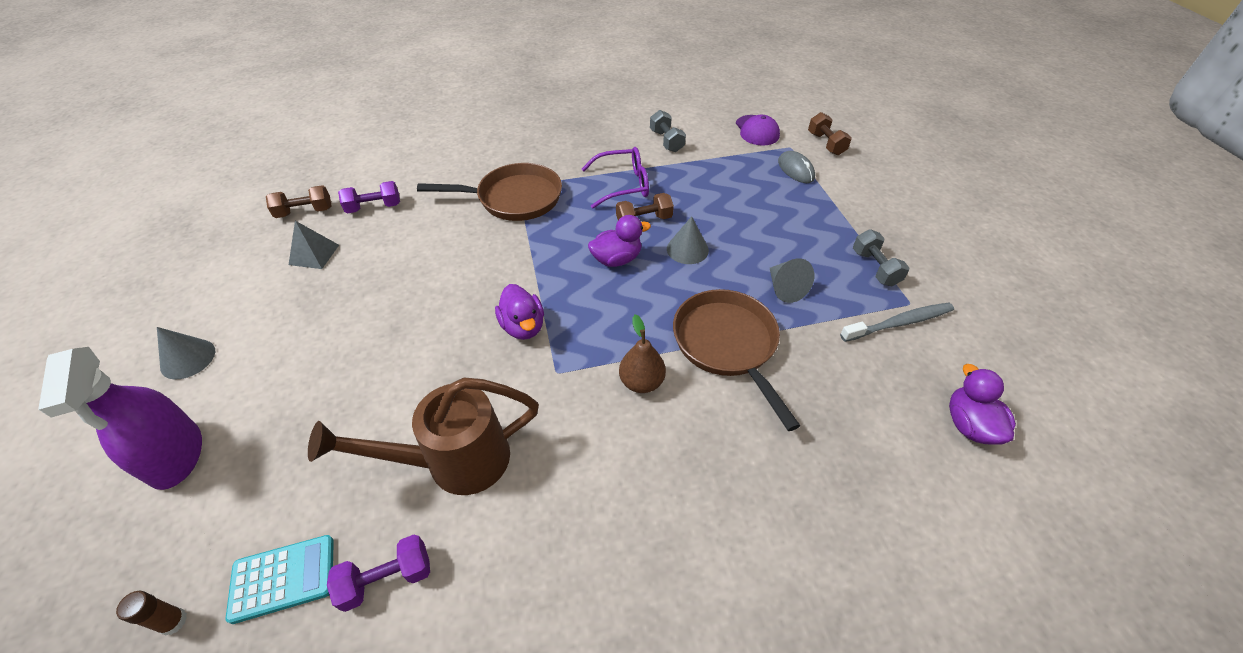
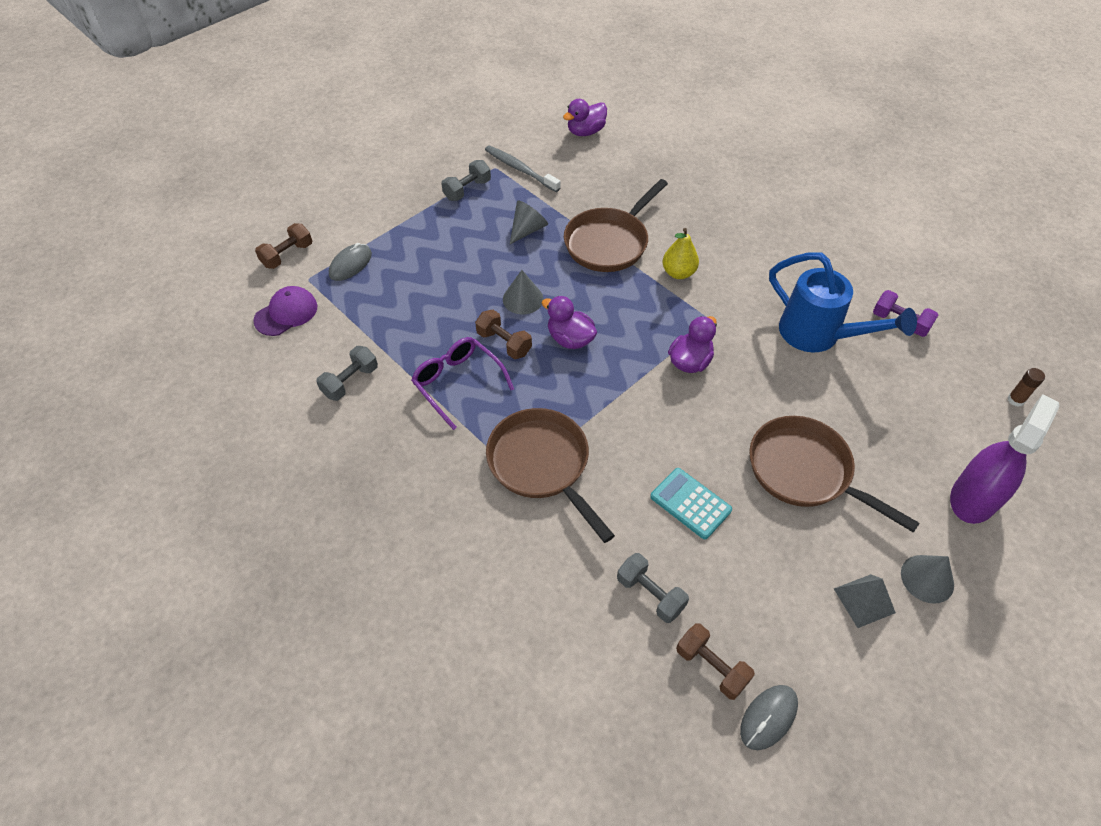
camera: 120 degrees left, 5 degrees up
turquoise calculator [226,535,334,624] -> turquoise calculator moved to [650,468,732,539]
grey pyramid [289,221,339,269] -> grey pyramid moved to [834,574,896,628]
brown watering can [308,377,539,495] -> blue watering can [769,252,917,352]
purple dumbbell [338,181,400,214] -> grey dumbbell [617,553,689,623]
brown pear [619,314,666,393] -> yellow pear [663,228,699,279]
none -> grey mouse [740,685,798,750]
none -> brown pan [749,416,920,533]

